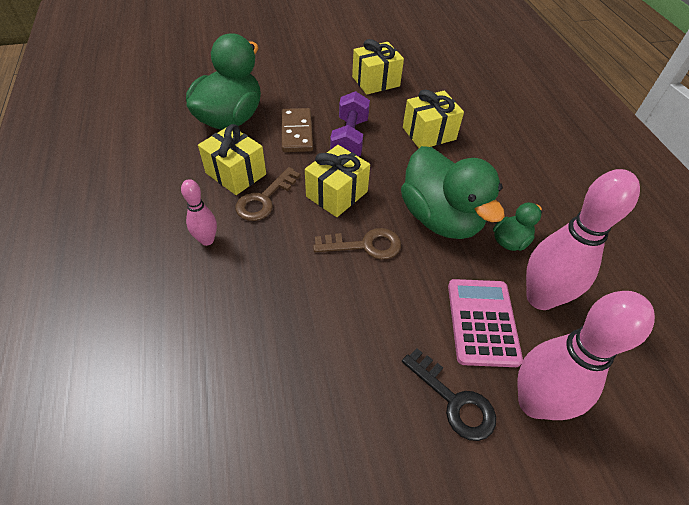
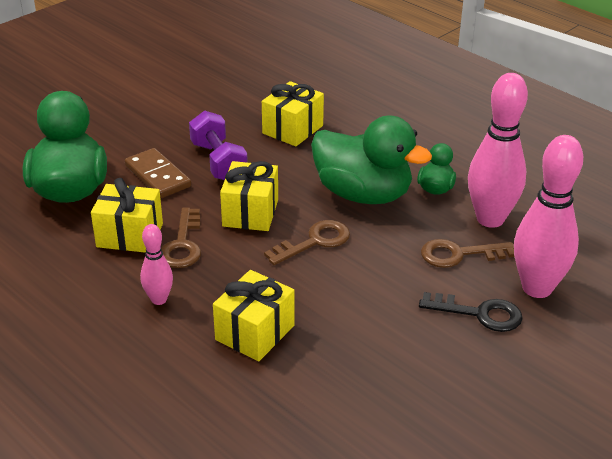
camera: 30 degrees left, 15 degrees down
yellow gift [352,39,404,95] -> yellow gift moved to [213,270,295,361]
pink calculator [448,279,523,367] -> brown key [421,239,514,268]

